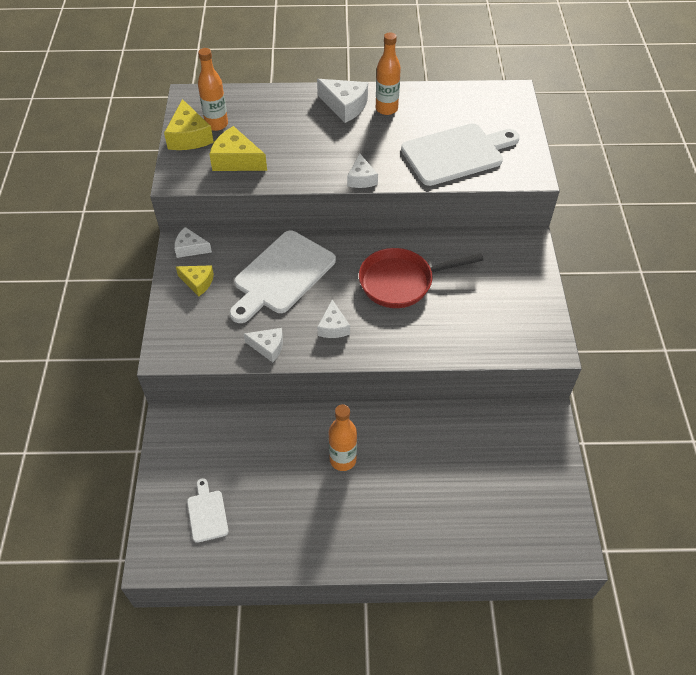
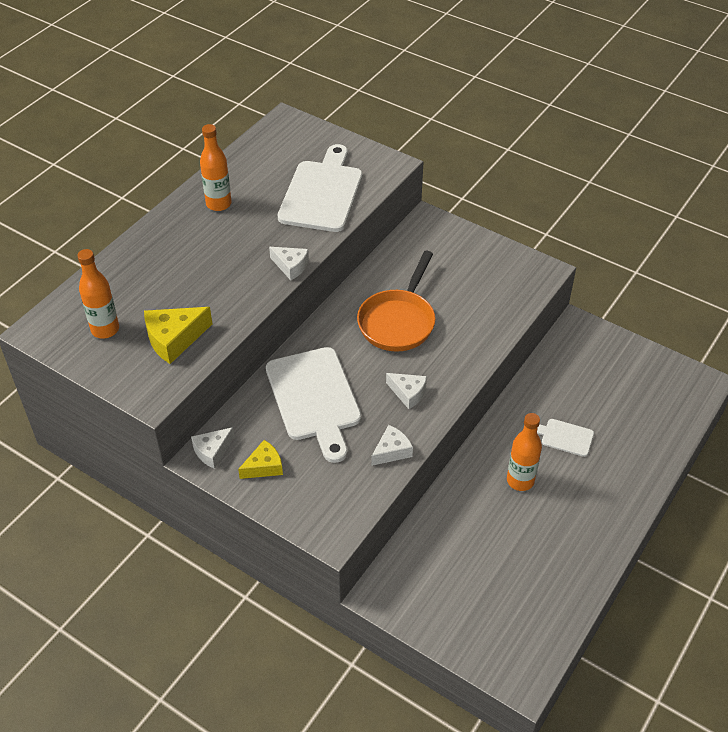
camera: 55 degrees left, 5 degrees down
yellow cheese [164,99,214,150] -> none
white cutting board [187,478,229,543] -> white cutting board moved to [537,419,594,457]
white cheese [317,79,368,123] -> none
red pan [359,248,483,308] -> orange pan [357,251,436,352]

